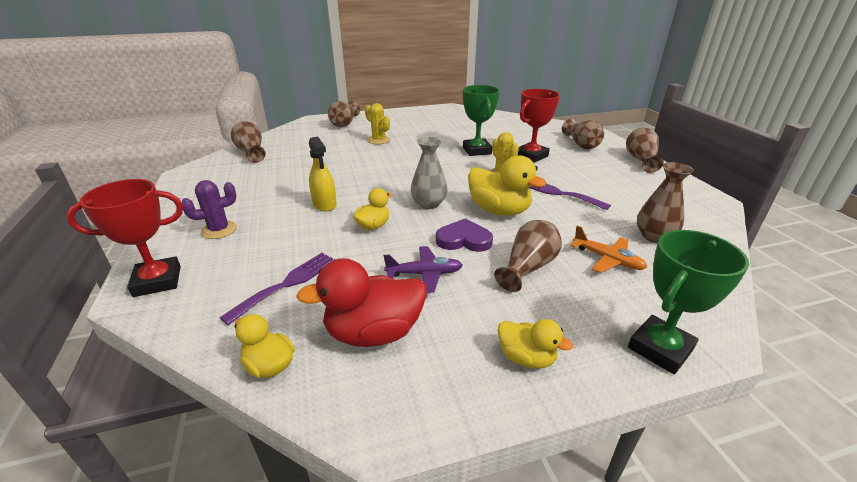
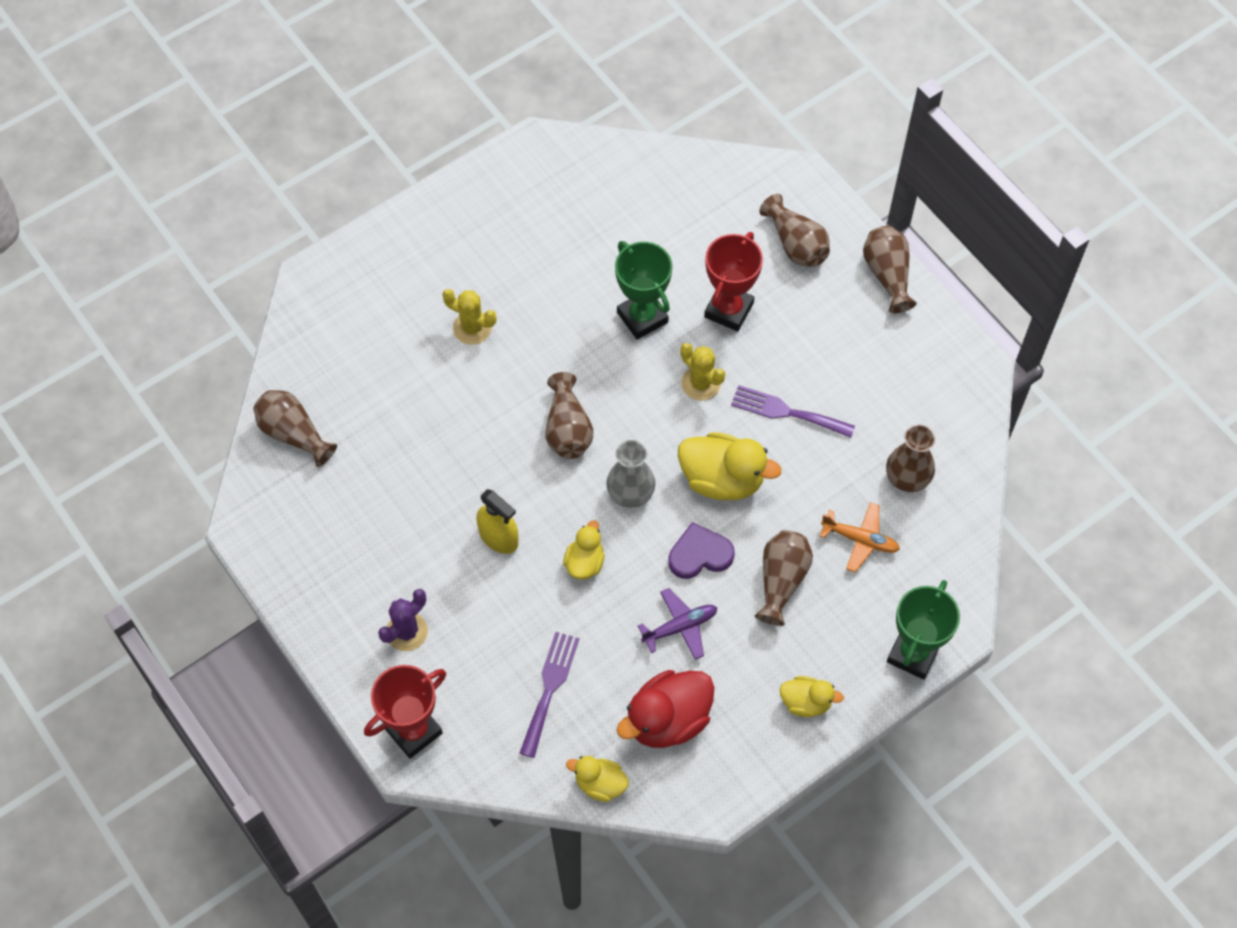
camera: 20 degrees left, 30 degrees up
brown vase [328,101,360,127] -> brown vase moved to [545,372,593,459]

